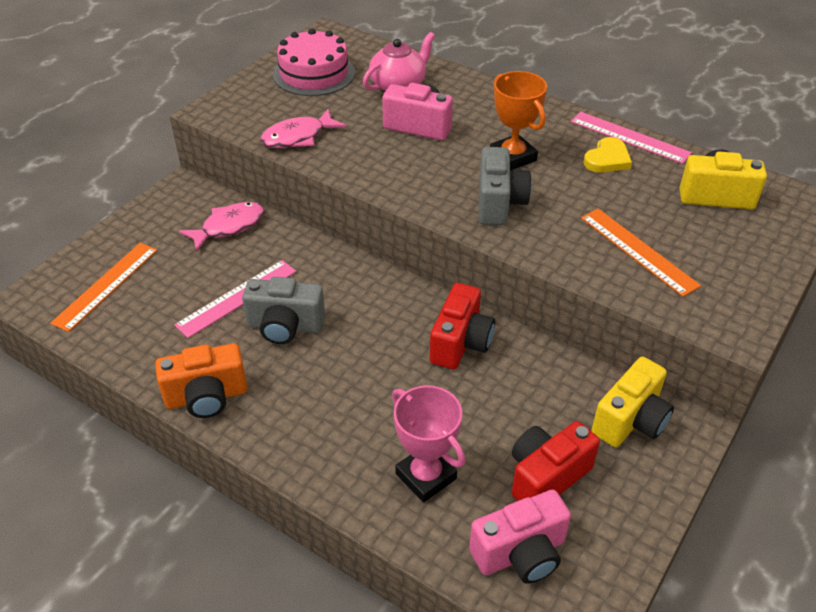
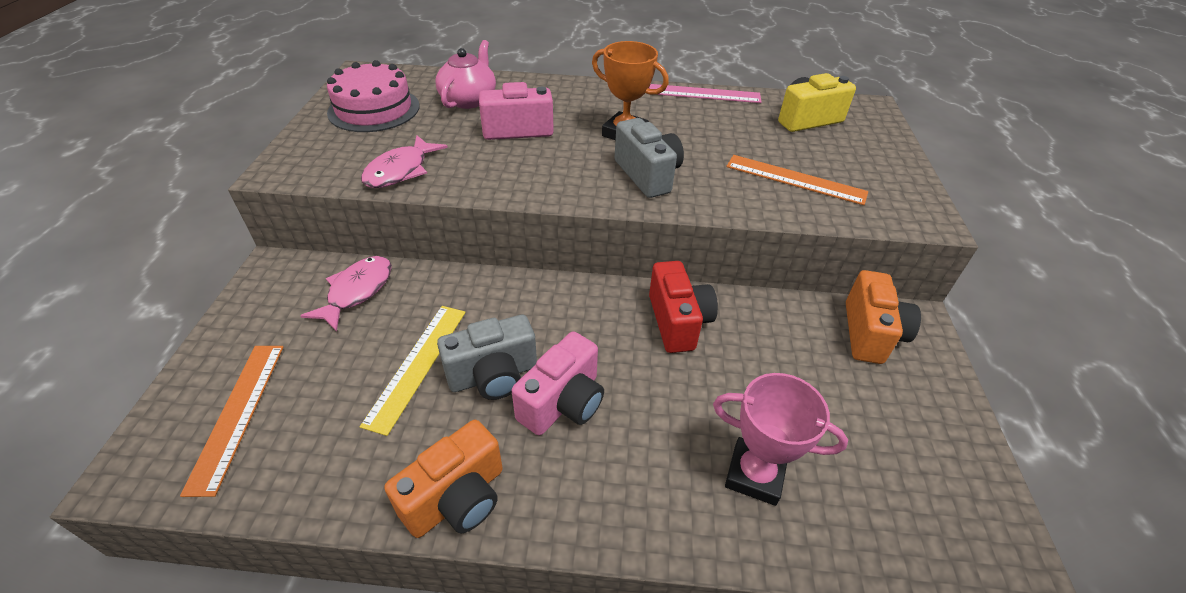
camera: 30 degrees left, 0 degrees up
pink ruler [174,260,297,338] -> yellow ruler [360,306,466,436]
pink camera [469,490,571,584] -> pink camera moved to [512,331,604,436]
red camera [512,421,600,501] -> none
yellow heart [584,137,632,172] -> none
yellow camera [592,357,674,447] -> orange camera [846,270,921,364]

